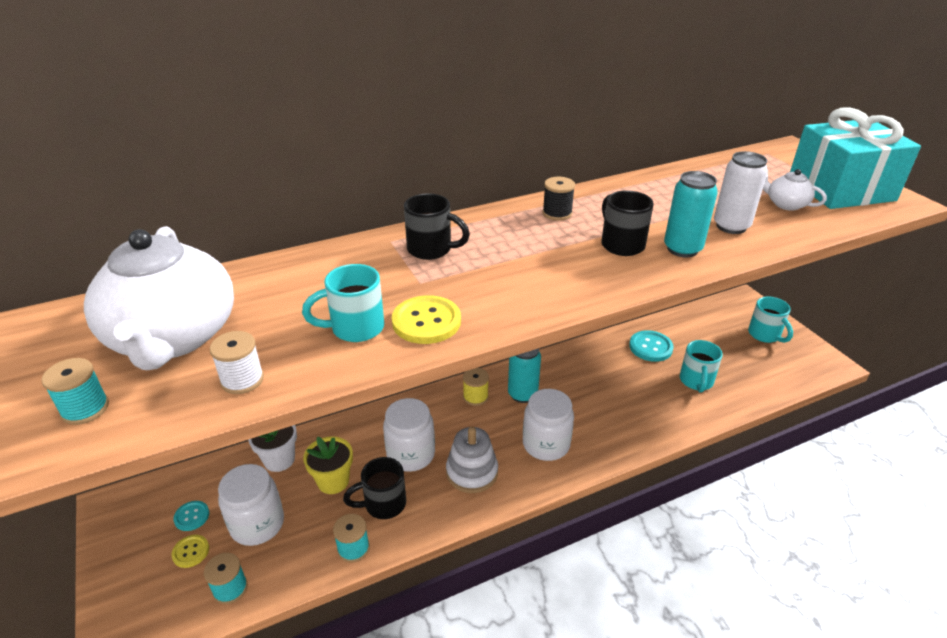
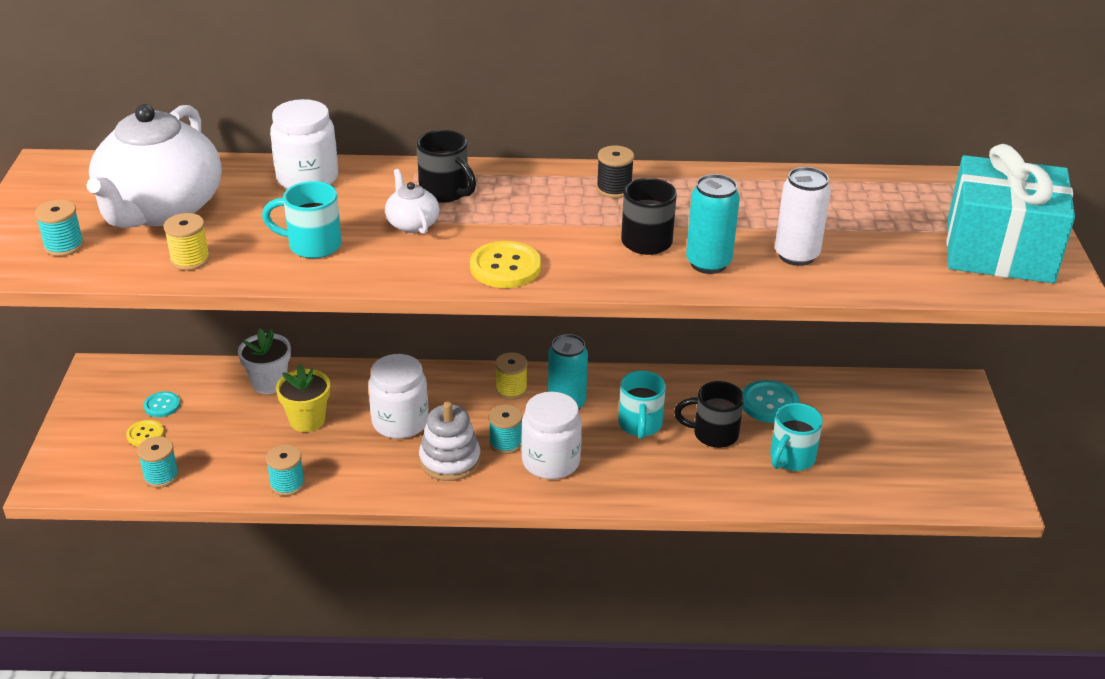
camera: 25 degrees right, 0 degrees up
white spool [209,331,264,394] -> yellow spool [164,213,210,271]
white jar [218,464,284,546] -> white jar moved to [270,99,338,189]
black mug [343,457,406,519] -> black mug moved to [674,381,744,448]
yellow button [392,295,461,344] -> yellow button moved to [470,241,541,288]
turquoise mug [748,296,793,343] -> turquoise mug moved to [618,371,666,439]
white teapot [763,169,827,211] -> white teapot moved to [385,169,439,234]
none -> turquoise spool [489,405,523,454]

